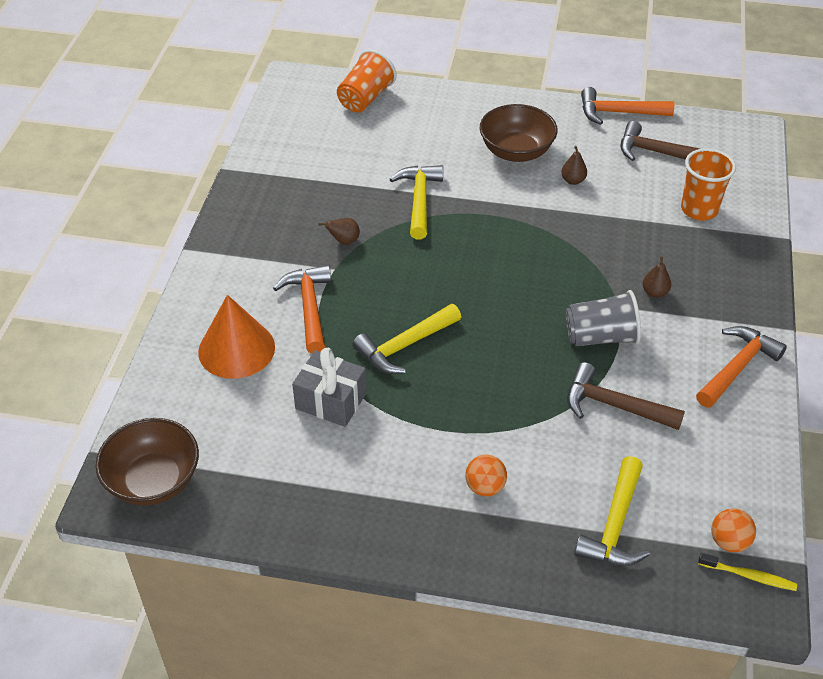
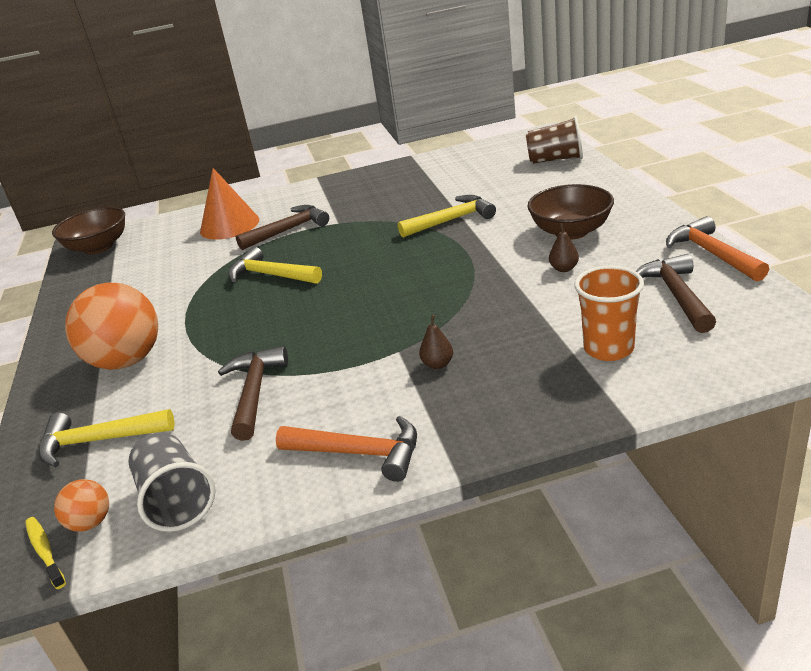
camera: 70 degrees right, 15 degrees down
orange hammer [273,265,331,354] -> brown hammer [236,205,329,250]
grey gift [292,348,367,427] -> none
brown pear [319,218,360,245] -> none
orange cup [337,50,397,112] -> brown cup [526,116,583,164]
orange ball [465,455,507,496] -> orange ball [65,283,158,370], size x2.21
grey cup [565,290,641,346] -> grey cup moved to [128,433,216,532]
yellow toothbrush [698,553,797,591] -> yellow toothbrush turned 150 degrees clockwise [25,517,66,589]

